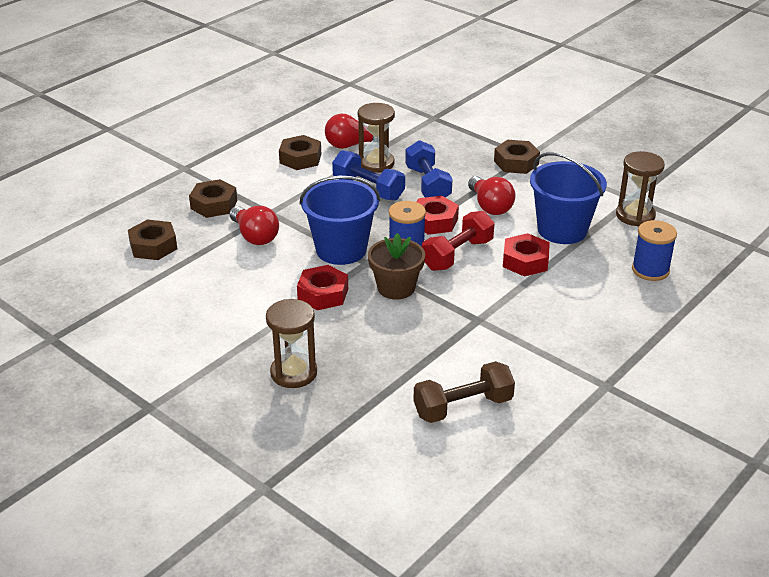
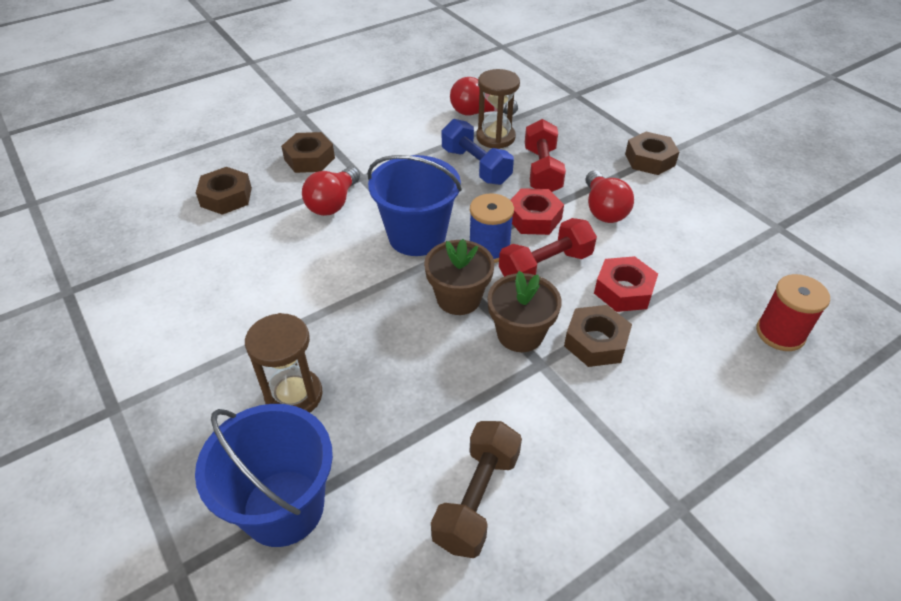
camera: 15 degrees right, 10 degrees up
red light bulb [230,206,279,245] -> red light bulb turned 45 degrees clockwise [302,166,360,216]
brown nut [279,135,321,170] -> brown nut moved to [564,305,632,367]
red nut [297,265,348,310] -> none
blue dumbbell [405,140,452,197] -> red dumbbell [525,119,566,192]
brown dumbbell [413,361,515,423] -> brown dumbbell turned 60 degrees counterclockwise [431,421,522,558]
blue bucket [530,152,607,244] -> blue bucket moved to [195,404,333,547]
brown hourglass [616,151,665,227] -> none
blue spool [632,220,677,281] -> red spool [756,274,830,351]
none -> brown flower pot [488,271,562,352]

